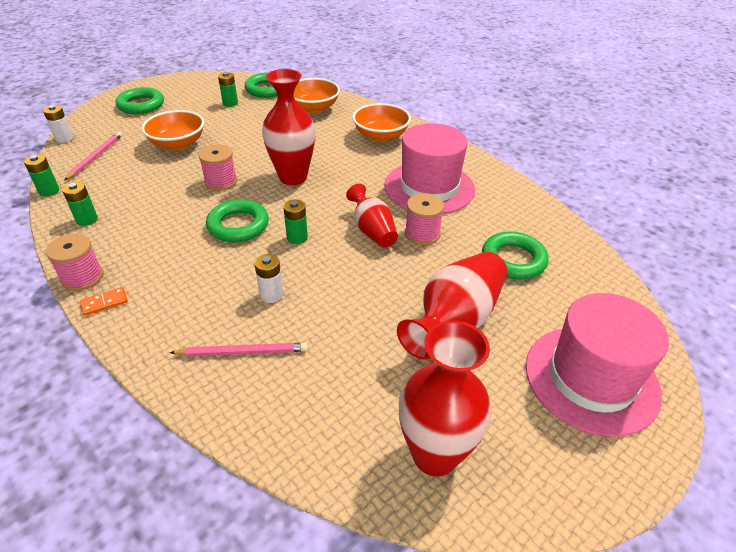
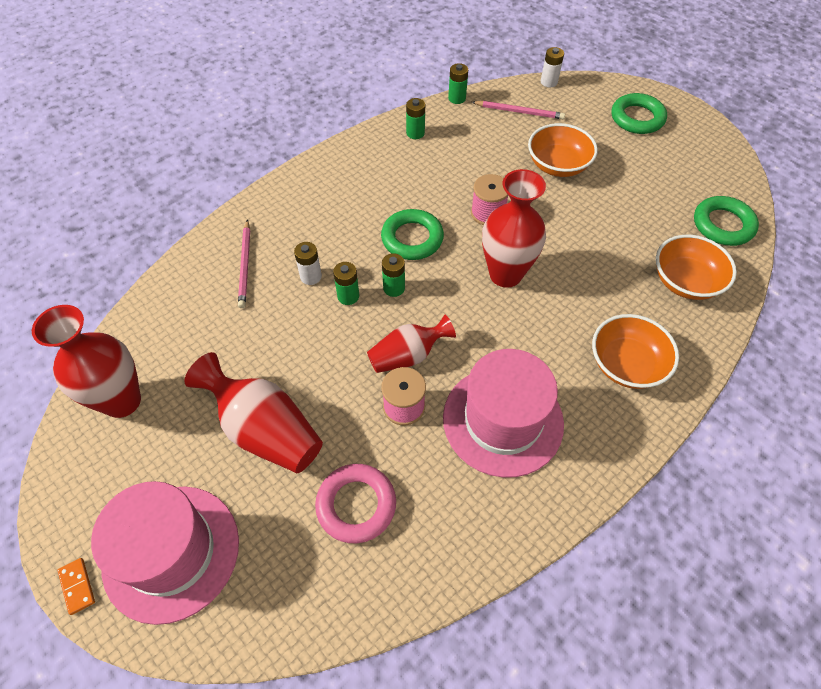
camera: 90 degrees right, 15 degrees up
pink spool [46,234,103,291] -> none
orange domino [80,287,128,316] -> orange domino moved to [57,558,95,615]
green battery [218,72,238,107] -> green battery moved to [333,262,359,305]
green ring [482,231,549,279] -> pink ring [315,464,396,543]

